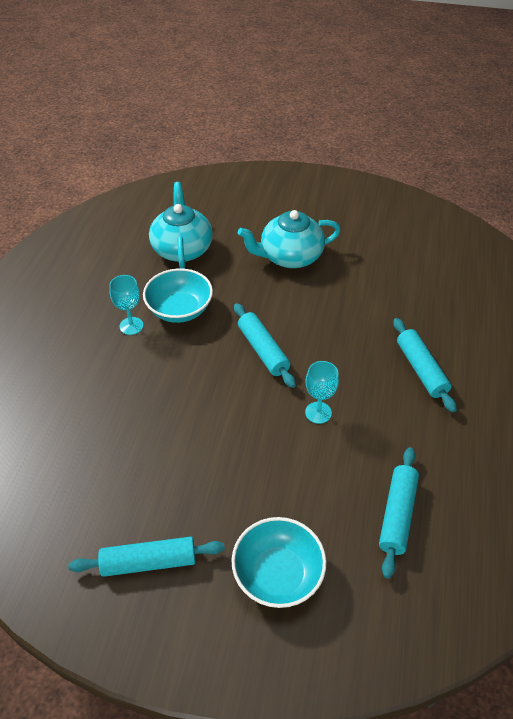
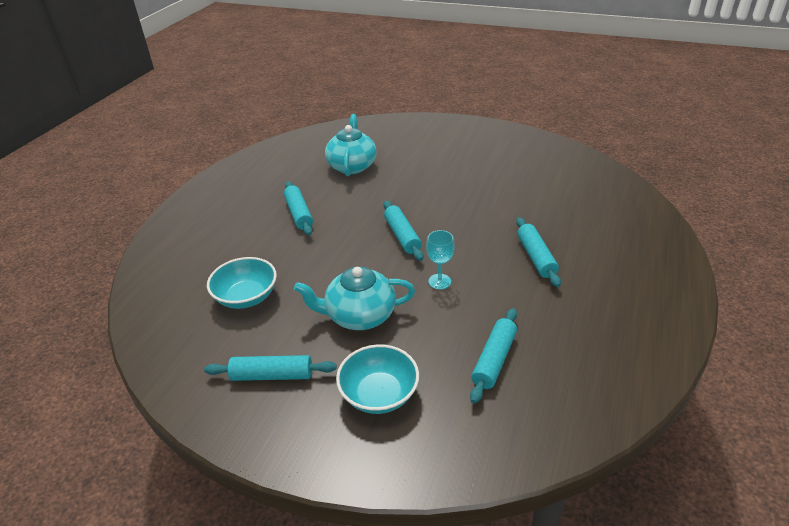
camera: 10 degrees right, 10 degrees down
turquoise goblet [109,275,143,335] -> turquoise rolling pin [284,182,313,236]
turquoise bowl [143,268,213,323] -> turquoise bowl moved to [207,257,277,309]
turquoise teapot [238,210,341,268] -> turquoise teapot moved to [294,267,415,330]

